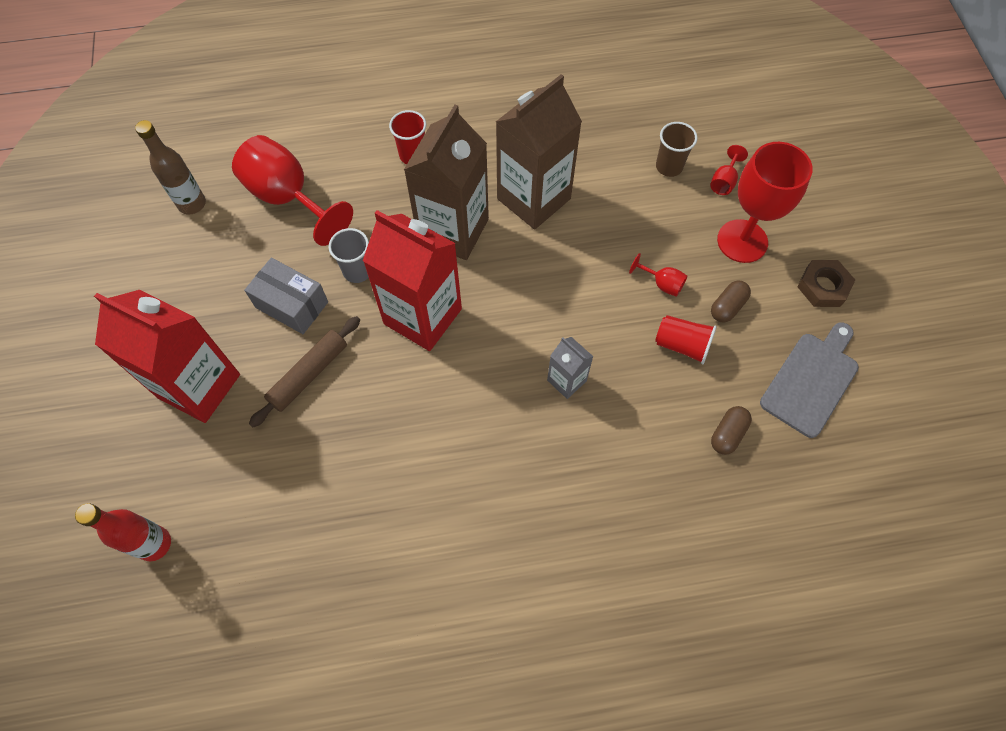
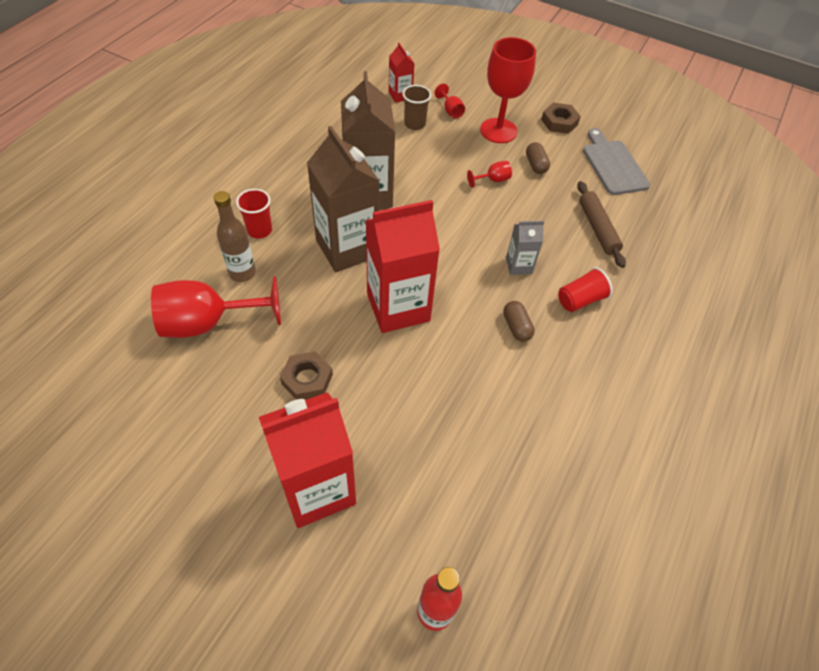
camera: 55 degrees left, 10 degrees down
brown bottle [135,120,206,214] -> brown bottle moved to [214,191,256,282]
grey box [244,258,328,334] -> brown nut [280,351,333,400]
brown rolling pin [249,316,360,427] -> brown rolling pin moved to [577,181,626,268]
grey cup [329,228,369,283] -> none
red cup [655,315,717,364] -> red cup moved to [558,267,613,312]
brown capsule [711,406,752,455] -> brown capsule moved to [503,301,535,342]
none -> red carton [389,43,415,103]

